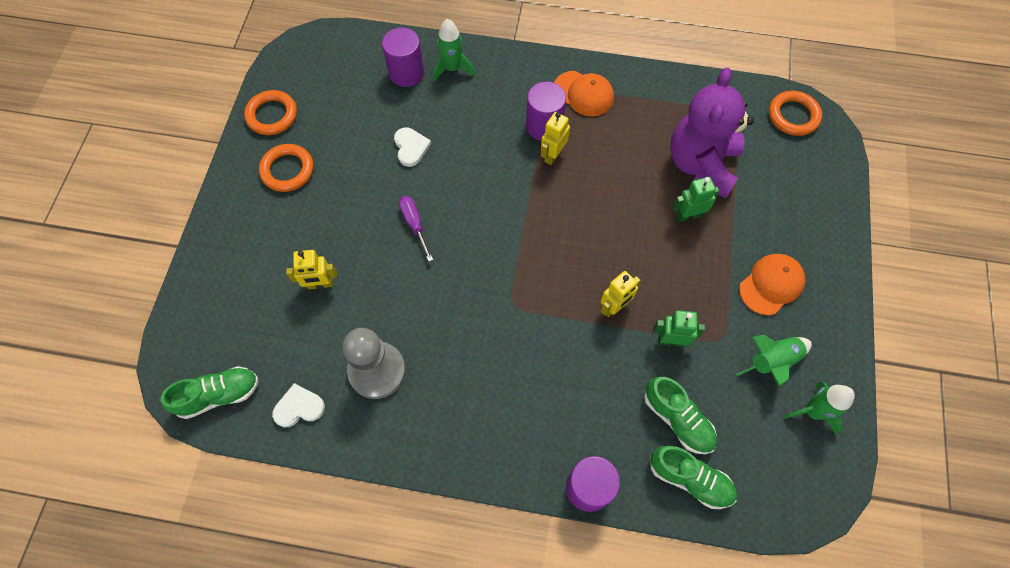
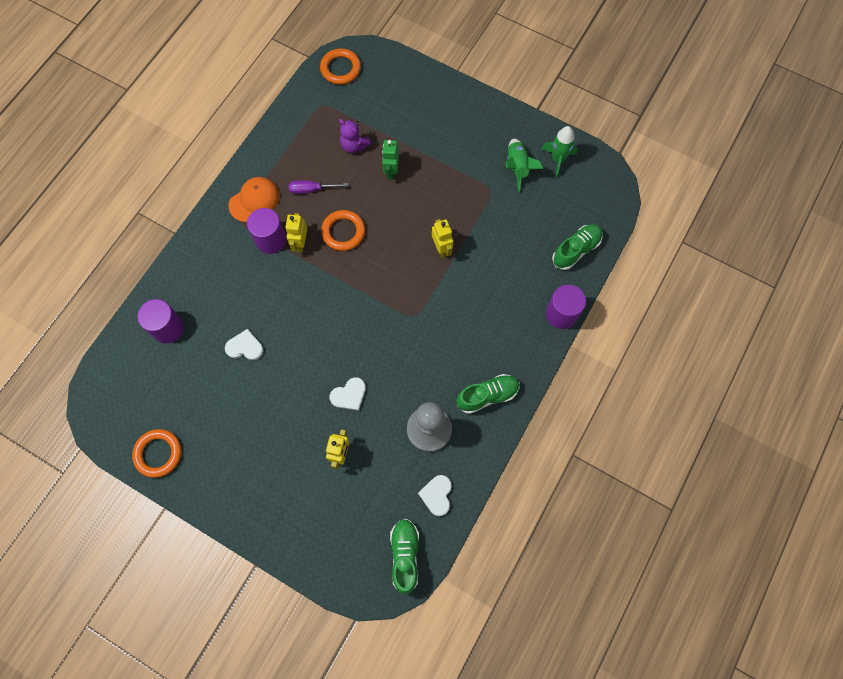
camera: 70 degrees left, 5 degrees up
orange ring [259,144,313,192] -> orange ring moved to [321,210,365,251]
purple screwdriver [399,196,433,262] -> purple screwdriver moved to [289,180,348,194]
green rocket [433,19,475,82] -> none
yellow robot [541,112,570,165] -> yellow robot turned 45 degrees clockwise [285,213,307,252]
green shoe [644,377,717,454] -> green shoe moved to [456,374,520,414]
green robot [653,310,705,347] -> none
purple teddy bear [670,68,754,199] -> purple teddy bear [339,119,371,153], size x0.47
orange cap [739,254,805,315] -> none
none -> white heart [329,377,366,411]

